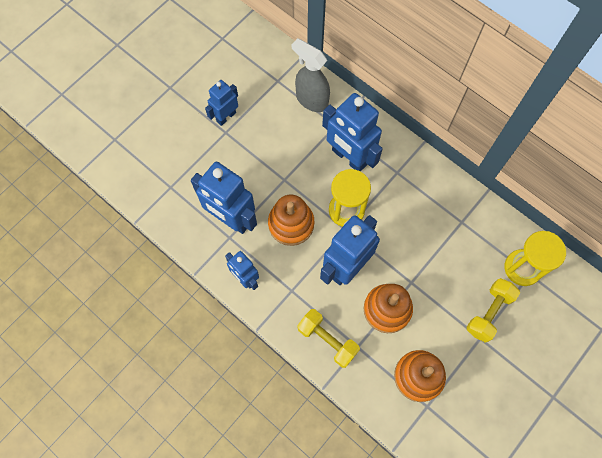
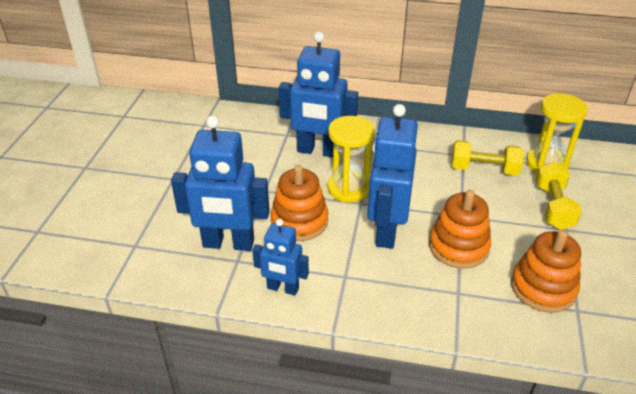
camera: 30 degrees left, 30 degrees down
blue robot [205,80,238,126] -> none
grey spray bottle [292,38,330,112] -> none
yellow dumbbell [297,309,360,368] -> yellow dumbbell moved to [451,140,524,175]

